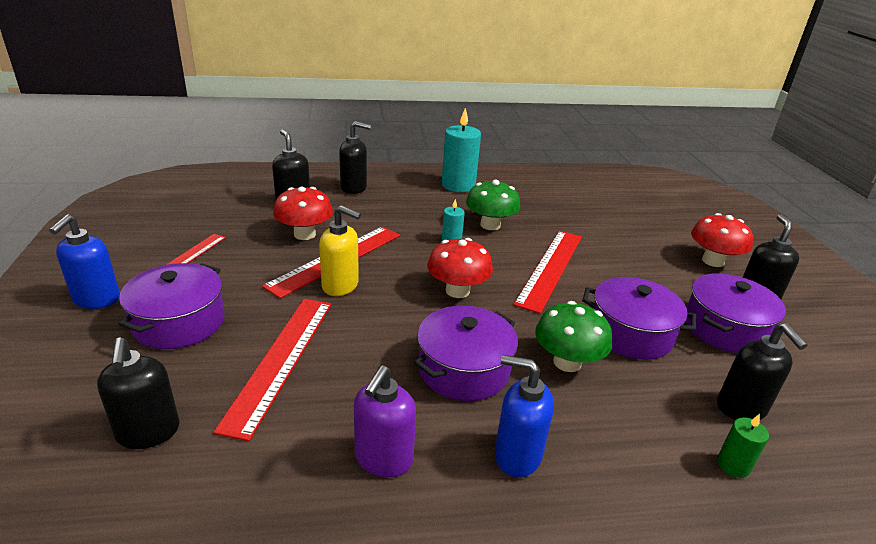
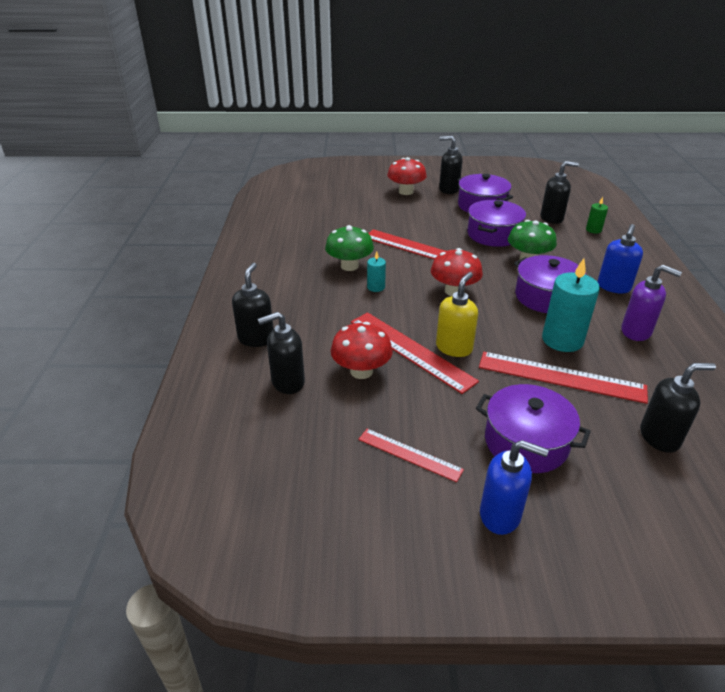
camera: 80 degrees left, 5 degrees up
turquoise candle [442,108,481,192] -> turquoise candle moved to [542,258,600,352]

